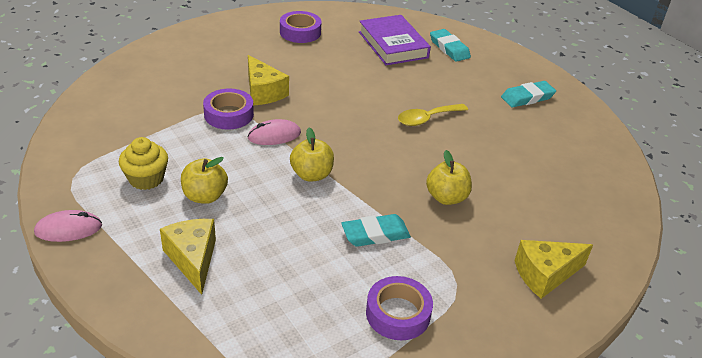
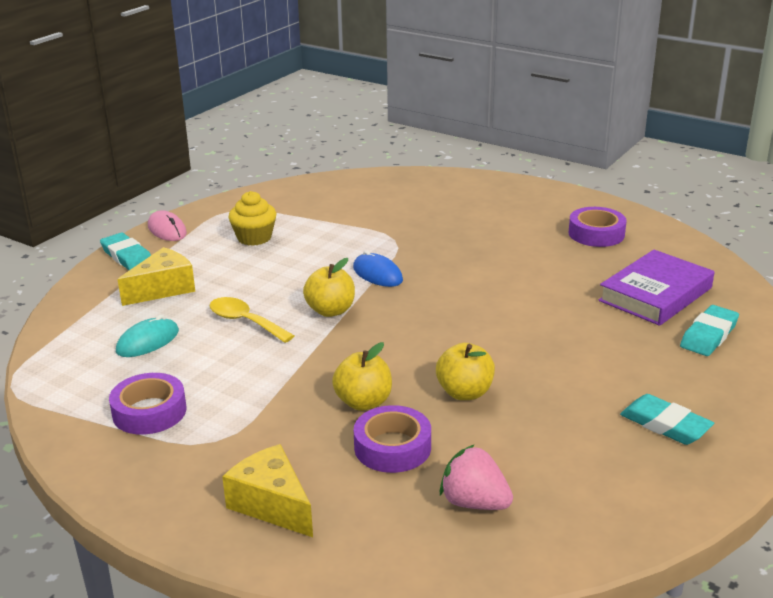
camera: 70 degrees right, 10 degrees down
yellow apple [181,157,228,204] -> yellow apple moved to [436,343,495,400]
purple tape [203,89,254,130] -> purple tape moved to [354,405,431,473]
pink mouse [247,119,301,145] -> blue mouse [353,250,403,287]
yellow cheese [248,55,289,105] -> none
turquoise eraser [341,214,411,247] -> turquoise eraser moved to [100,233,151,270]
yellow spoon [398,104,468,126] -> yellow spoon moved to [209,297,294,343]
none -> turquoise mouse [116,315,179,357]
none -> pink strawberry [440,444,513,510]

